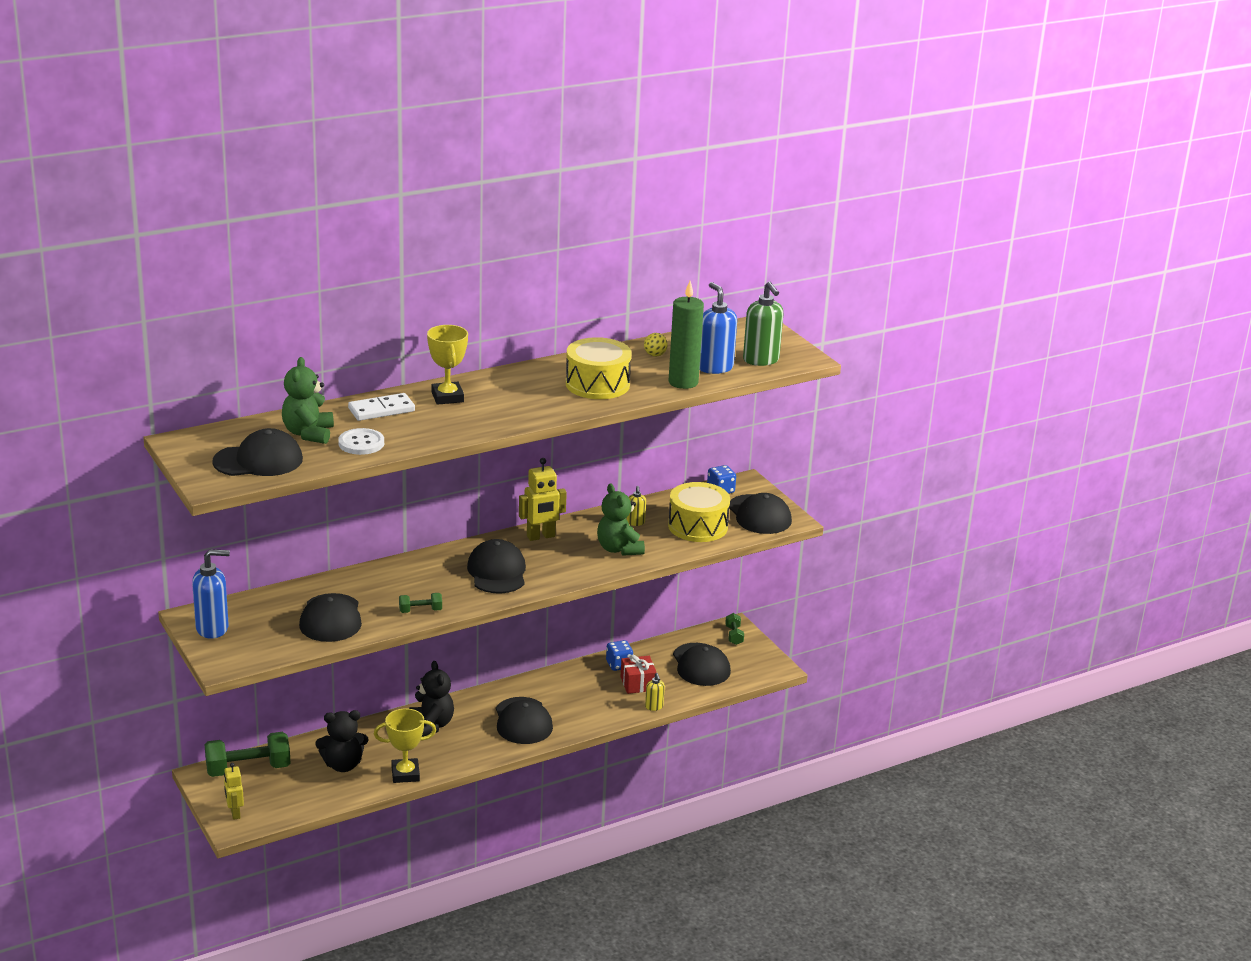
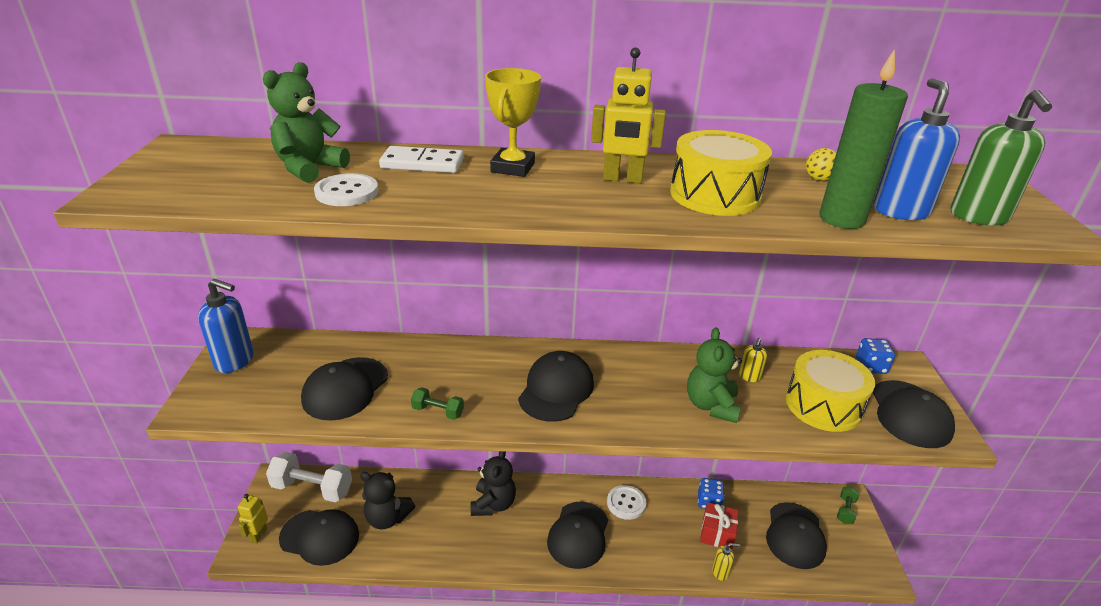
camera: 30 degrees right, 5 degrees up
green dumbbell [204,732,291,777] -> white dumbbell [266,452,352,502]
black cap [212,428,303,476] -> black cap moved to [279,509,359,566]
yellow trophy [374,709,436,783] -> none
yellow robot [519,458,567,541] -> yellow robot moved to [591,47,666,183]
yellow soap dispenser [645,673,665,711] -> yellow soap dispenser turned 105 degrees counterclockwise [712,543,740,581]
none -> white button [607,485,646,520]

